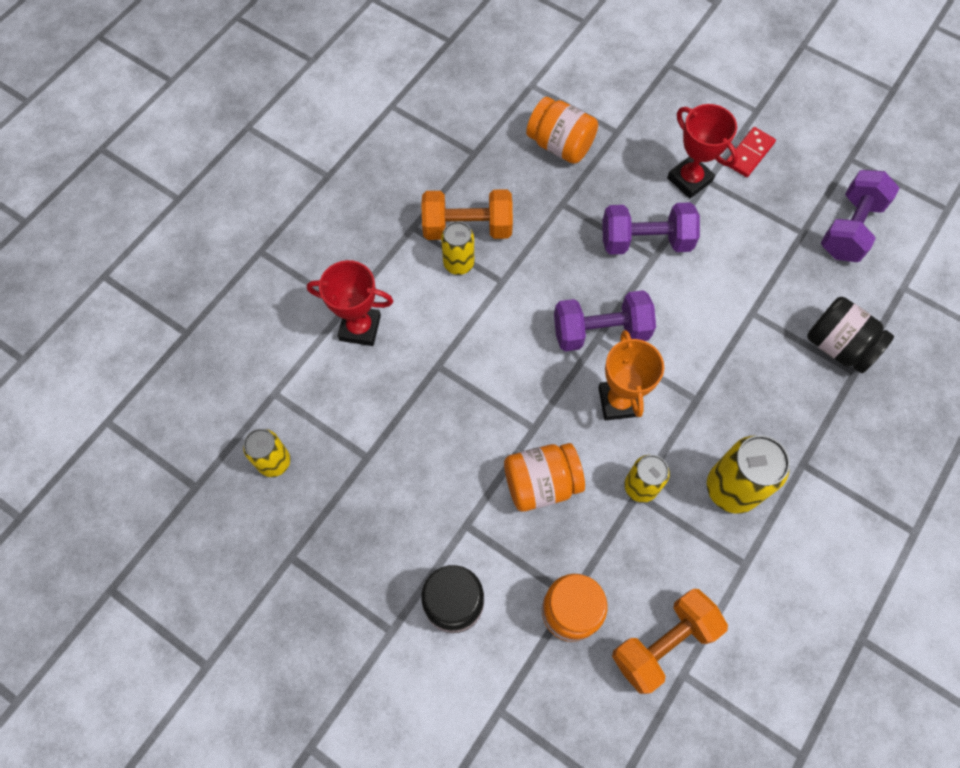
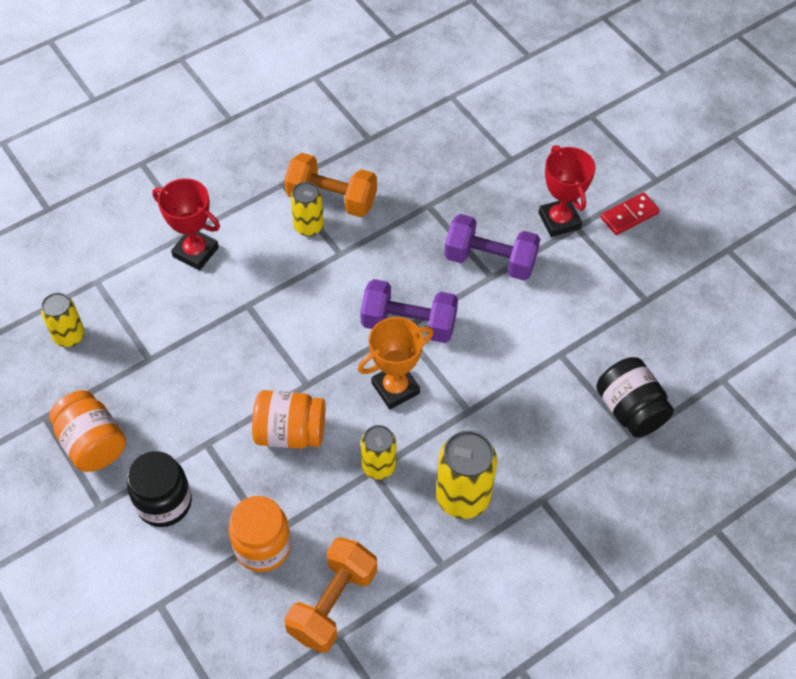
camera: 20 degrees right, 10 degrees down
orange jar [526,97,598,164] -> orange jar moved to [49,390,126,472]
orange trophy [598,330,664,421] -> orange trophy turned 45 degrees clockwise [358,317,434,409]
orange dumbbell [612,589,728,694] -> orange dumbbell turned 45 degrees counterclockwise [284,537,377,653]
purple dumbbell [821,170,899,262] -> none

